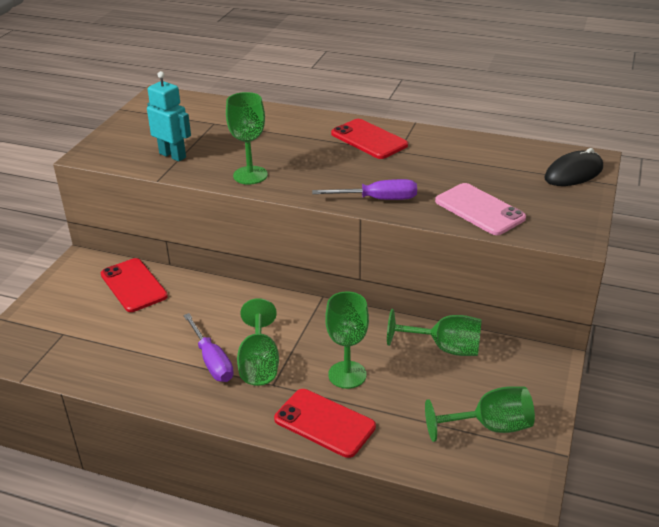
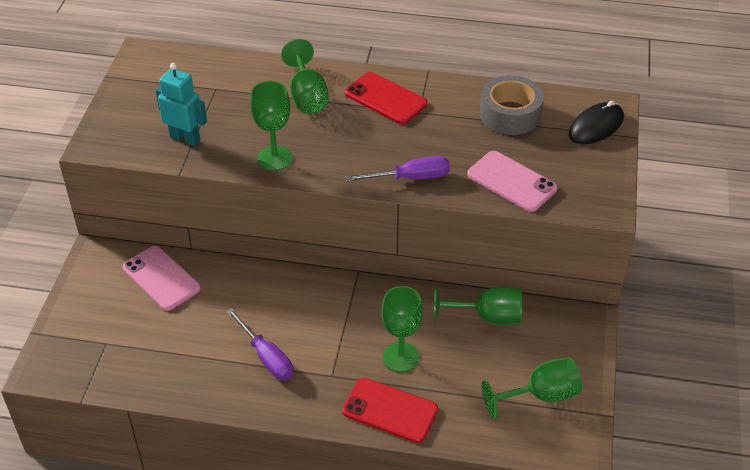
camera: 10 degrees left, 10 degrees up
red phone [101,258,168,312] -> pink phone [122,246,201,311]
green goblet [237,298,279,386] -> green goblet moved to [281,39,328,114]
none -> grey tape [480,75,544,135]

